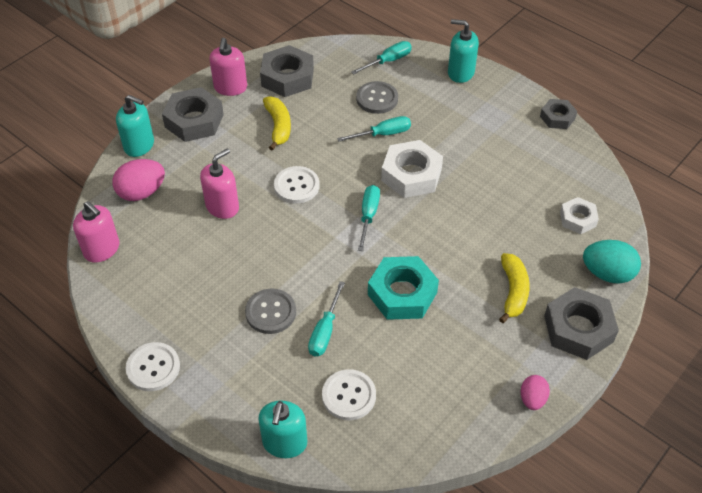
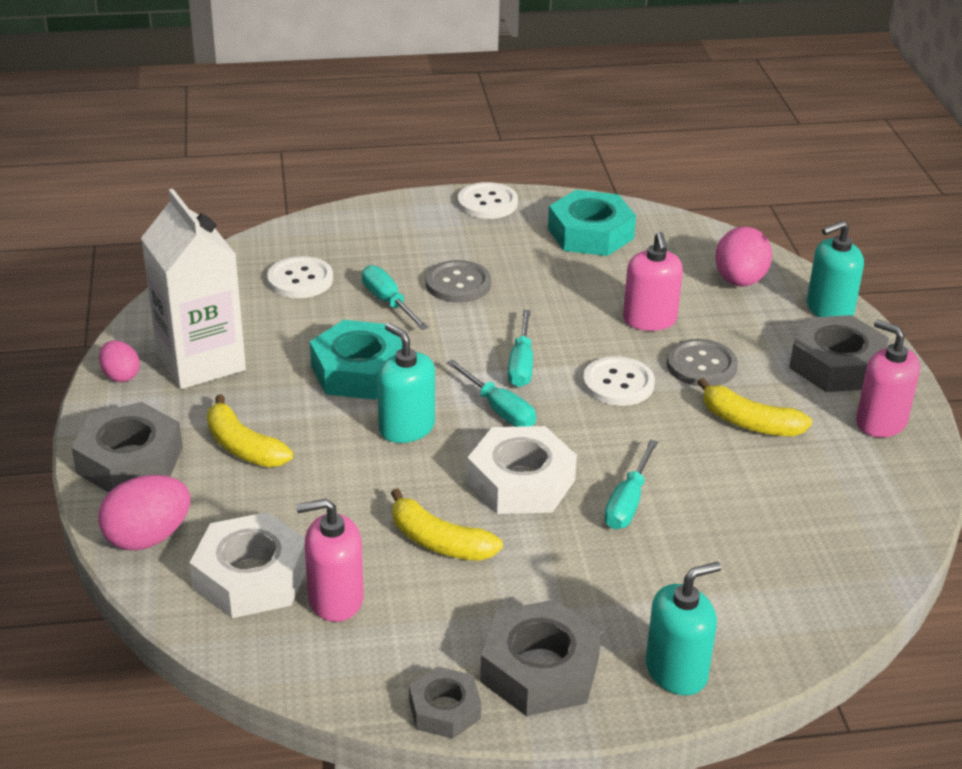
camera: 130 degrees right, 15 degrees down
pink soap dispenser [73,201,119,263] -> pink soap dispenser moved to [296,499,364,622]
turquoise soap dispenser [258,400,307,458] -> turquoise soap dispenser moved to [378,323,435,443]
grey nut [260,45,314,97] -> grey nut moved to [480,599,601,716]
turquoise screwdriver [351,41,412,74] -> turquoise screwdriver moved to [508,310,533,387]
grey button [356,81,398,114] -> grey button moved to [667,339,738,386]
white nut [560,197,599,234] -> white nut [190,512,306,618], size x1.70
turquoise egg [583,240,641,284] -> pink egg [98,475,191,550]
none -> white carton [141,188,246,389]
none -> yellow banana [391,488,503,561]
none -> turquoise nut [548,190,636,256]

